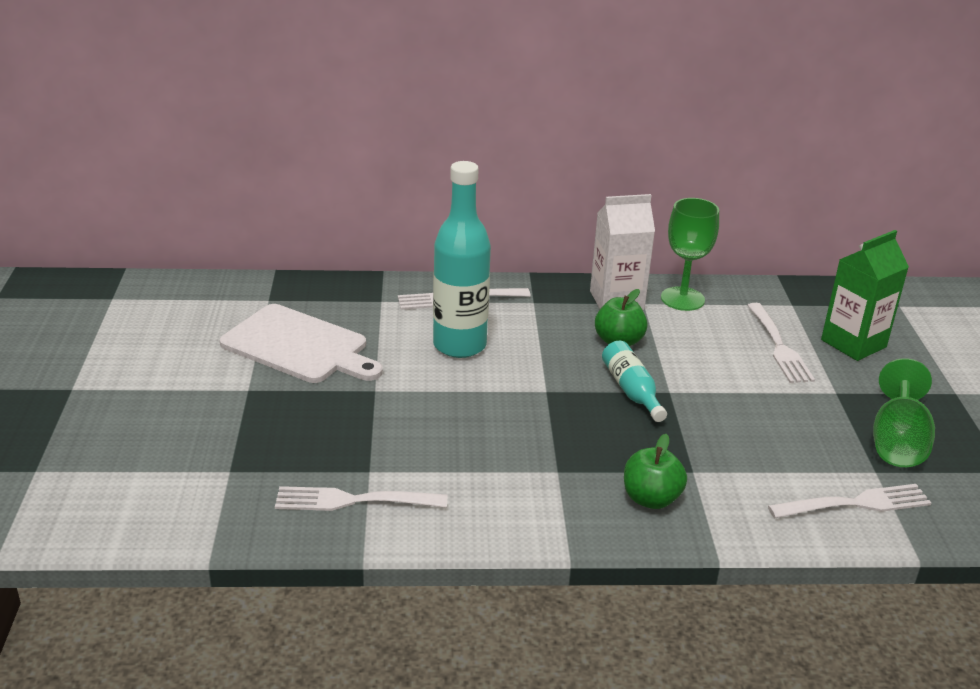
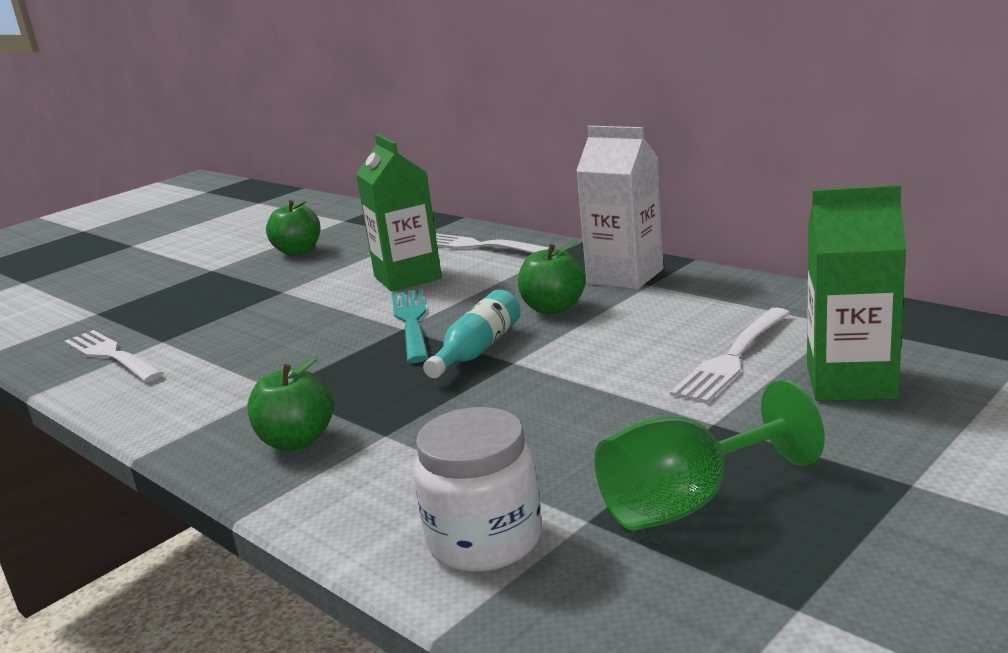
camera: 50 degrees right, 10 degrees down
white cutting board [220,304,383,383] -> green apple [266,200,321,256]
turquoise bottle [433,161,491,358] -> green carton [356,134,442,292]
green goblet [661,198,719,311] -> none
white fork [768,484,931,518] -> white jar [414,407,542,572]
none -> turquoise fork [392,289,429,363]

